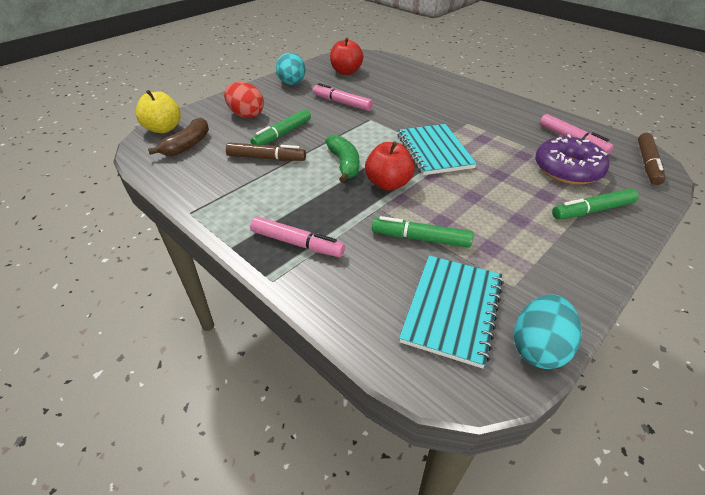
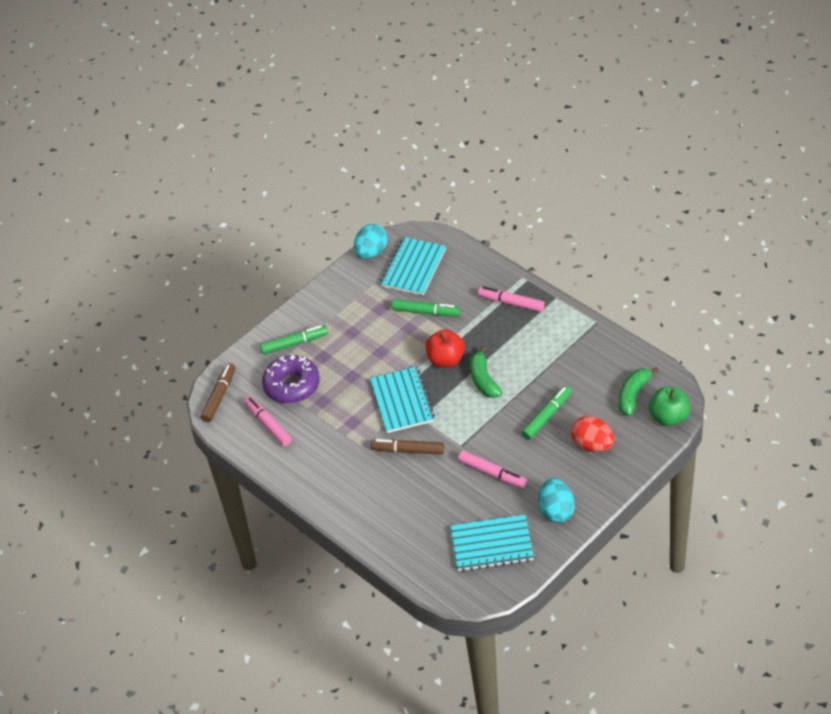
camera: 175 degrees left, 5 degrees up
yellow apple [135,90,181,133] -> green apple [649,387,690,426]
brown banana [148,117,209,156] -> green banana [619,367,659,416]
brown marker [226,142,306,161] -> brown marker moved to [371,439,444,455]
red apple [330,38,363,75] -> turquoise notebook [450,515,534,571]

